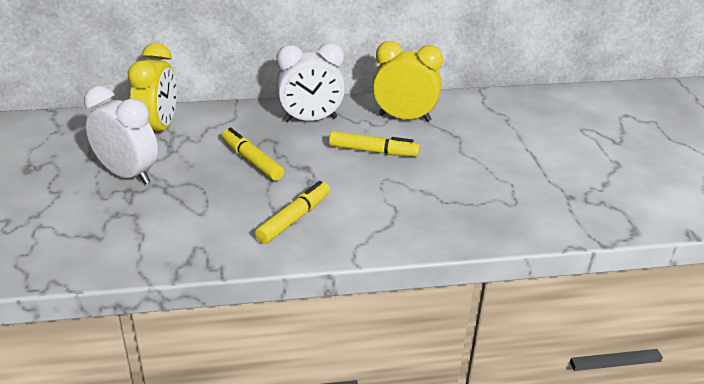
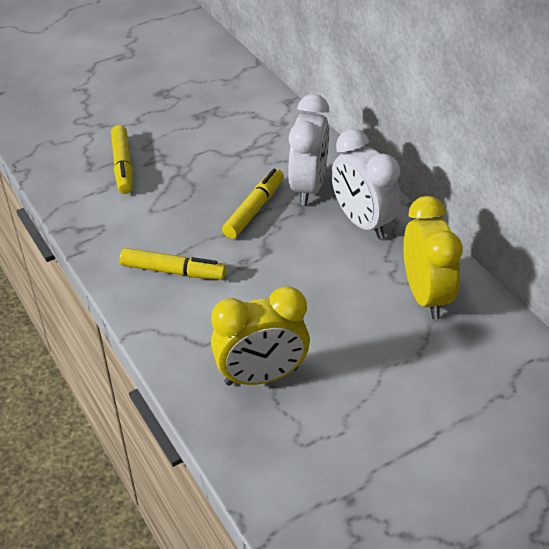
camera: 70 degrees right, 10 degrees up
white clock [84,86,158,184] -> white clock moved to [288,94,329,205]
yellow clock [128,43,177,134] -> yellow clock moved to [211,286,310,386]
yellow marker [329,131,420,157] -> yellow marker moved to [111,125,133,194]

